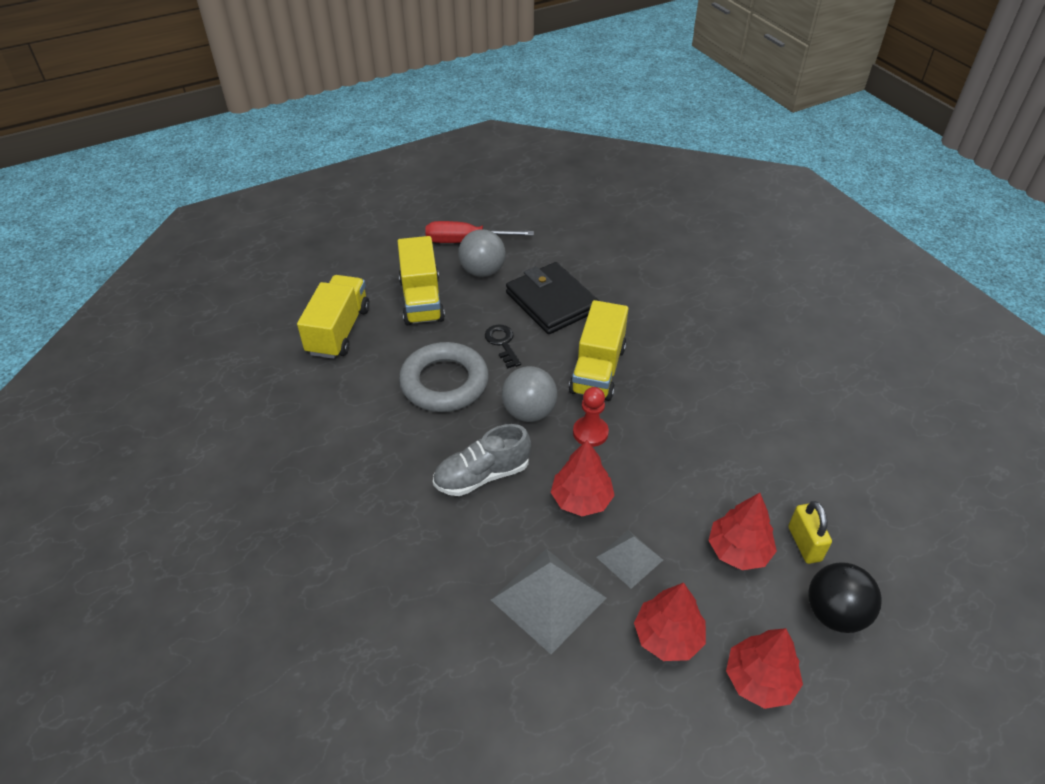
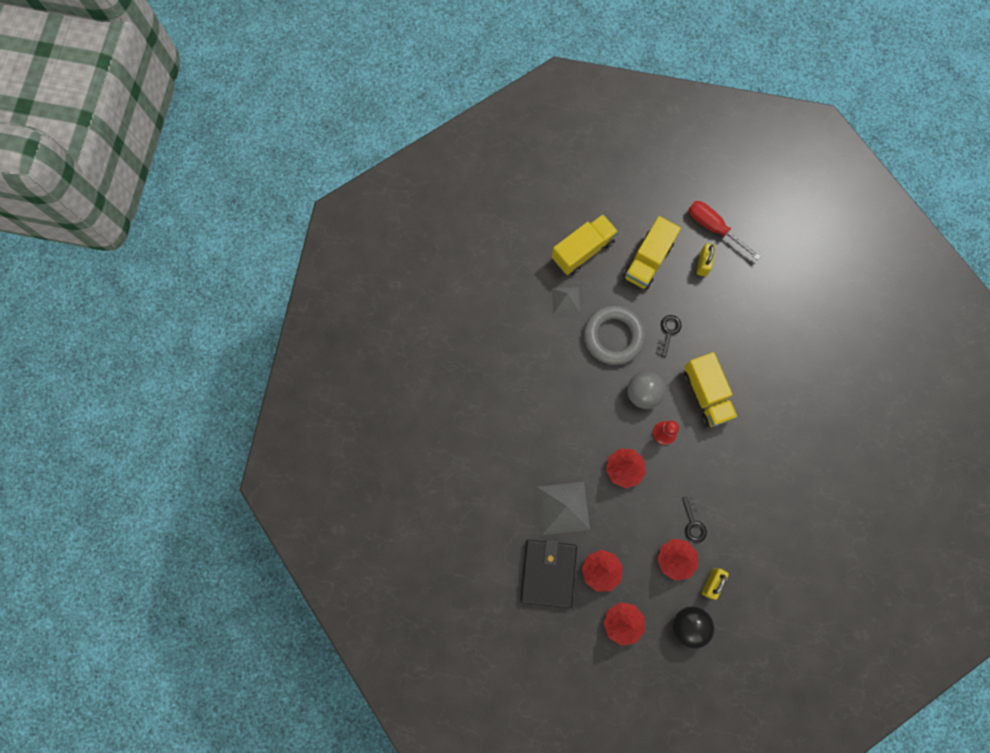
camera: 40 degrees right, 30 degrees up
grey shoe [433,424,531,496] -> none
grey ball [458,229,506,277] -> yellow padlock [697,243,716,276]
black wallet [506,262,599,334] -> black wallet moved to [520,540,577,608]
yellow truck [569,300,629,401] -> yellow truck turned 75 degrees counterclockwise [684,352,738,427]
grey pyramid [596,530,663,589] -> grey pyramid moved to [552,287,580,314]
none -> black key [682,496,707,543]

